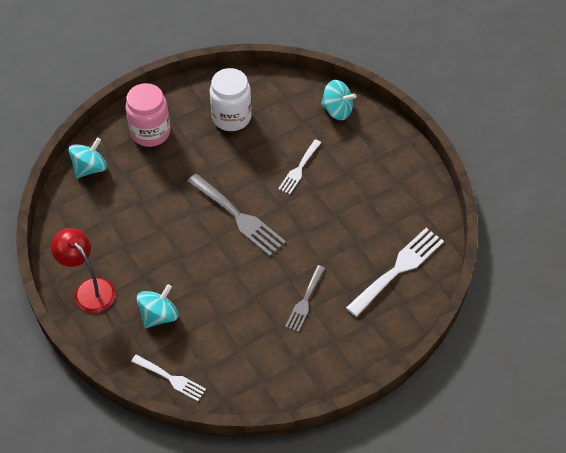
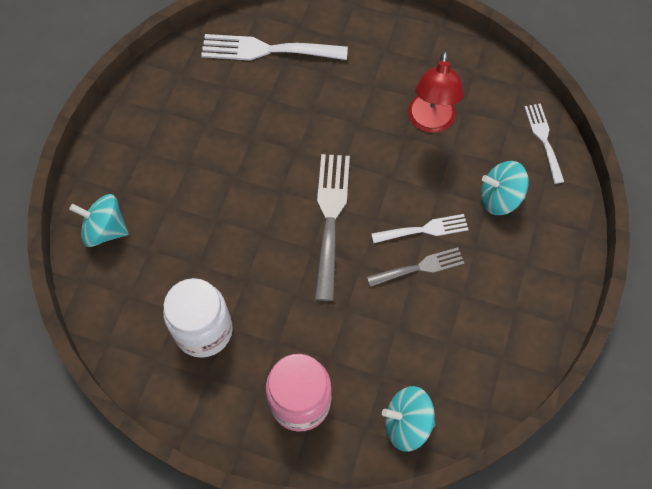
camera: 130 degrees left, 10 degrees up
red lamp [51,228,116,313] -> red lamp moved to [408,51,464,133]
white fork [278,139,321,194] -> white fork moved to [371,214,469,243]
grey fork [285,265,325,332] -> grey fork moved to [367,247,464,287]
turquoise spinning top [321,80,356,120] -> turquoise spinning top turned 60 degrees counterclockwise [69,194,129,247]

